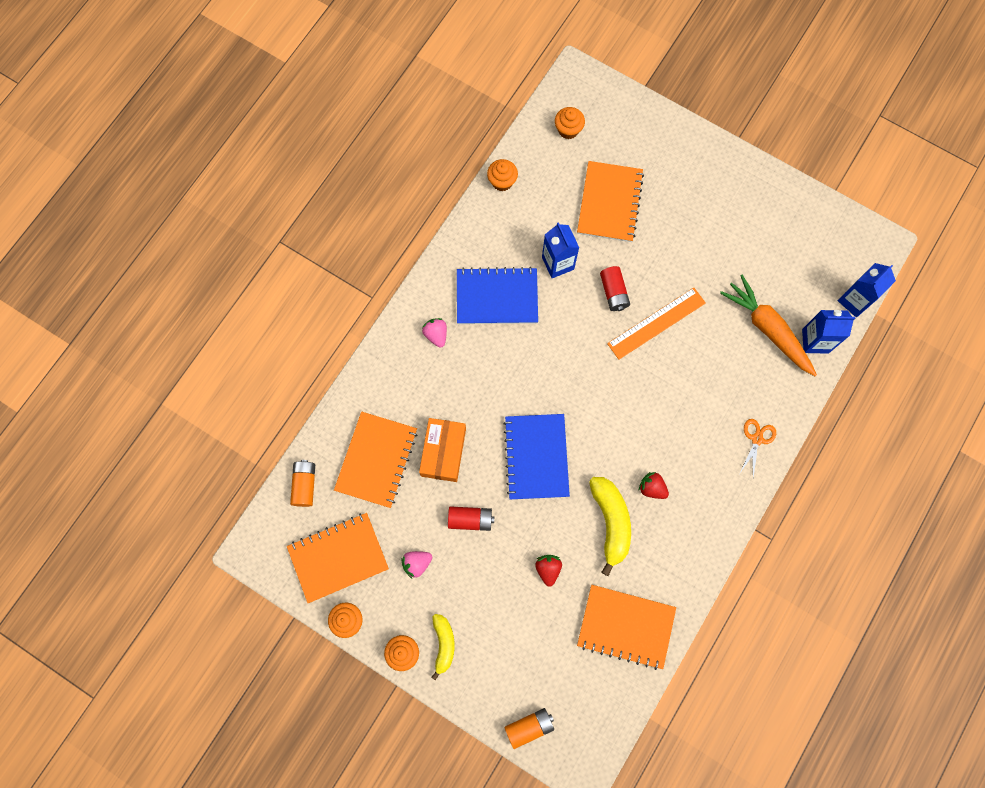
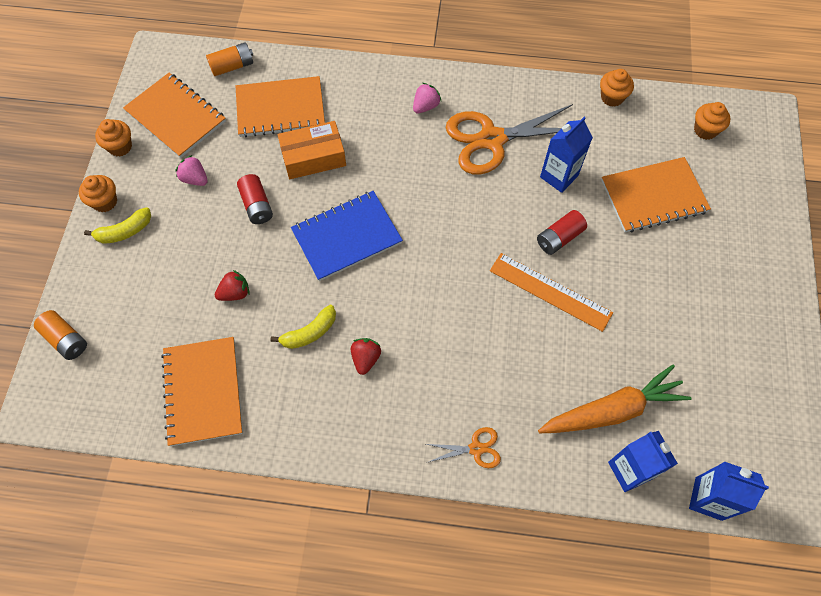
camera: 65 degrees right, 10 degrees down
blue notebook [457,267,538,324] -> orange scissors [445,104,573,175]
yellow banana [589,477,631,576] -> yellow banana [270,305,336,349], size x0.63
orange carrot [720,275,817,376] -> orange carrot turned 45 degrees clockwise [538,365,692,433]

